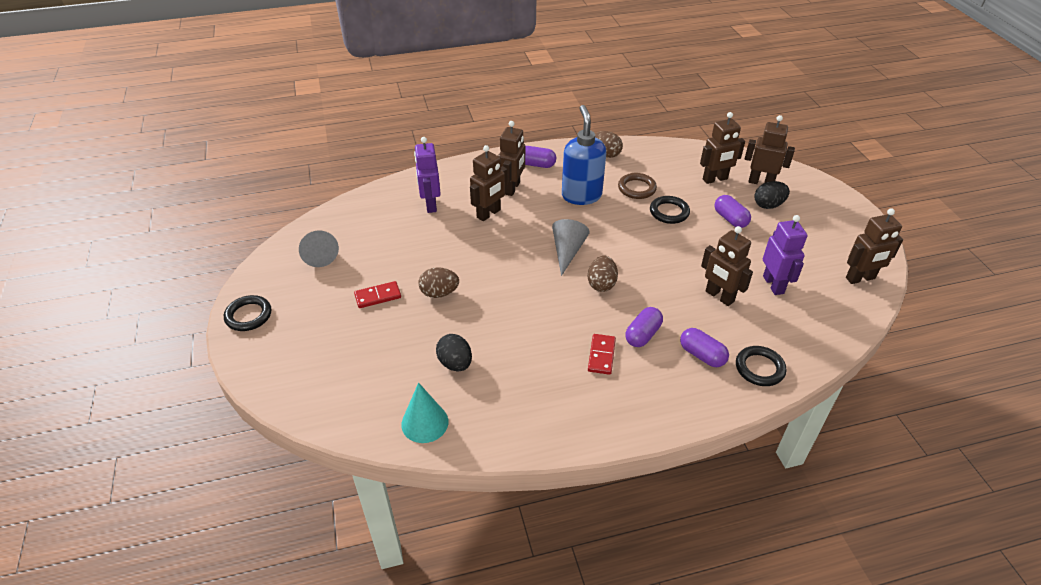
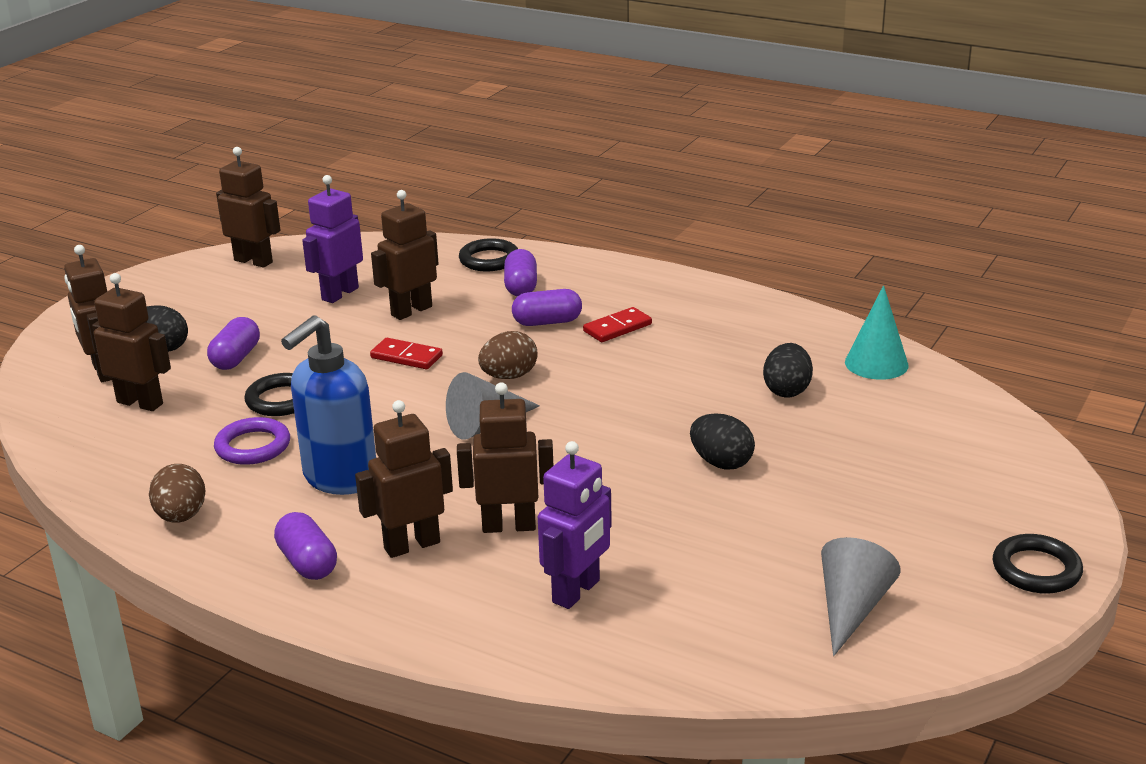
camera: 135 degrees left, 15 degrees down
red domino [354,281,401,308] -> red domino moved to [370,338,443,369]
brown egg [419,267,459,298] -> black egg [690,414,755,470]
brown ring [618,173,657,199] -> purple ring [214,417,290,465]
brown robot [701,226,753,306] -> brown robot turned 135 degrees counterclockwise [371,190,439,320]

